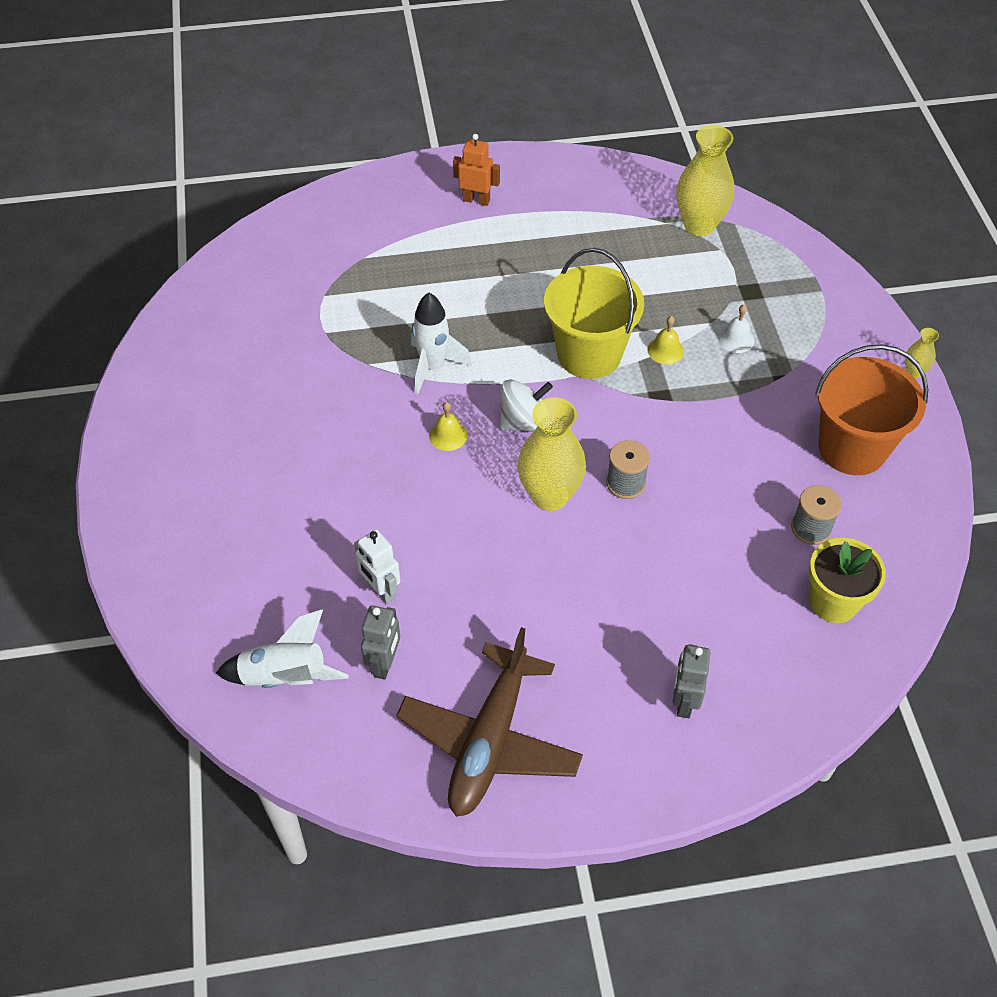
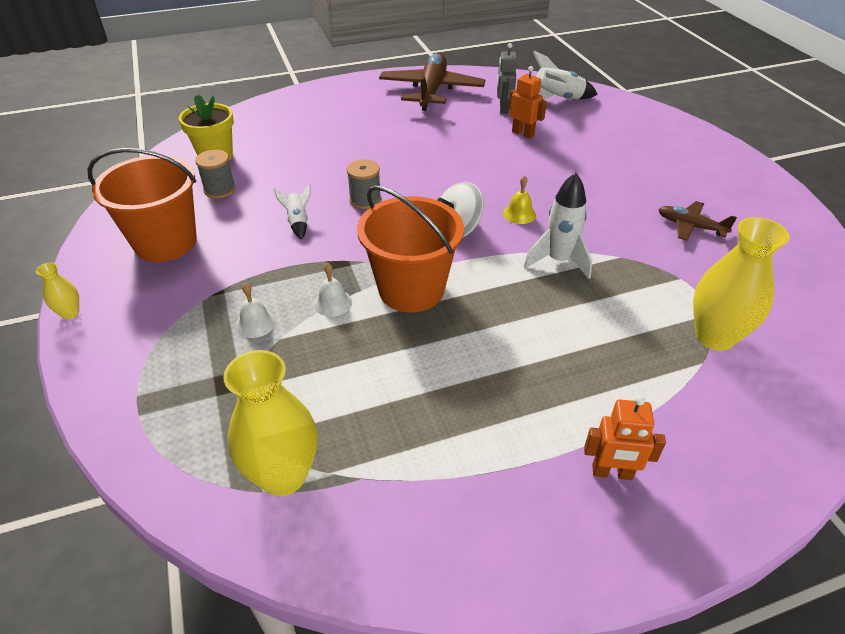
camera: 170 degrees right, 10 degrees down
white robot [354,530,401,604] -> orange robot [509,66,547,139]
yellow vase [518,397,586,511] -> yellow vase moved to [693,217,790,351]
yellow bucket [544,248,644,379] -> orange bucket [357,185,464,313]
yellow bell [648,316,684,365] -> white bell [314,263,352,317]
grey robot [673,644,710,718] -> none
none -> white rocket [274,183,311,240]
none -> brown plane [658,201,737,241]

